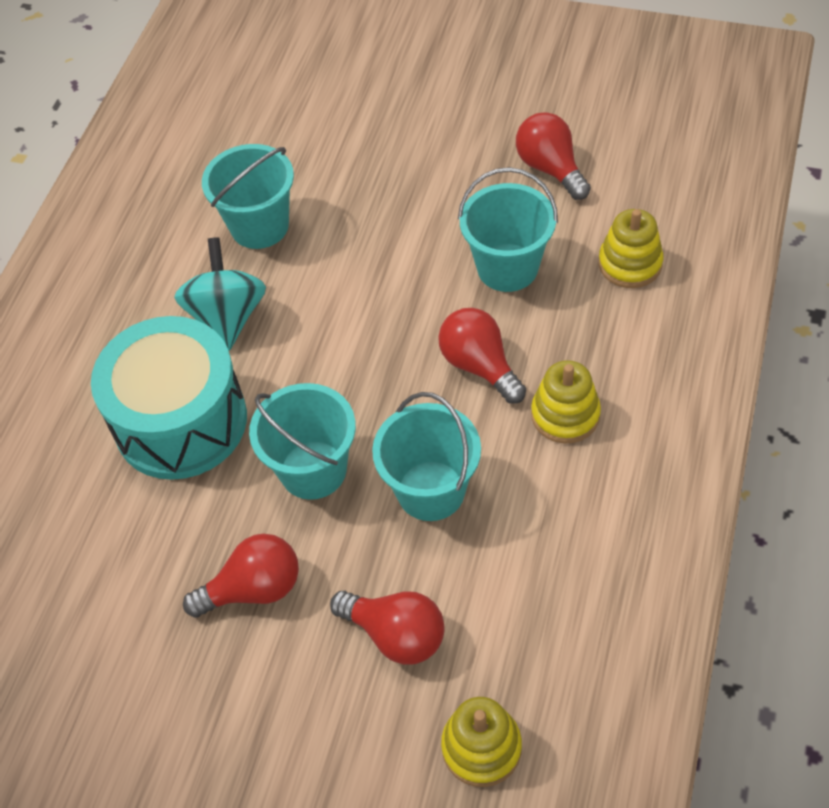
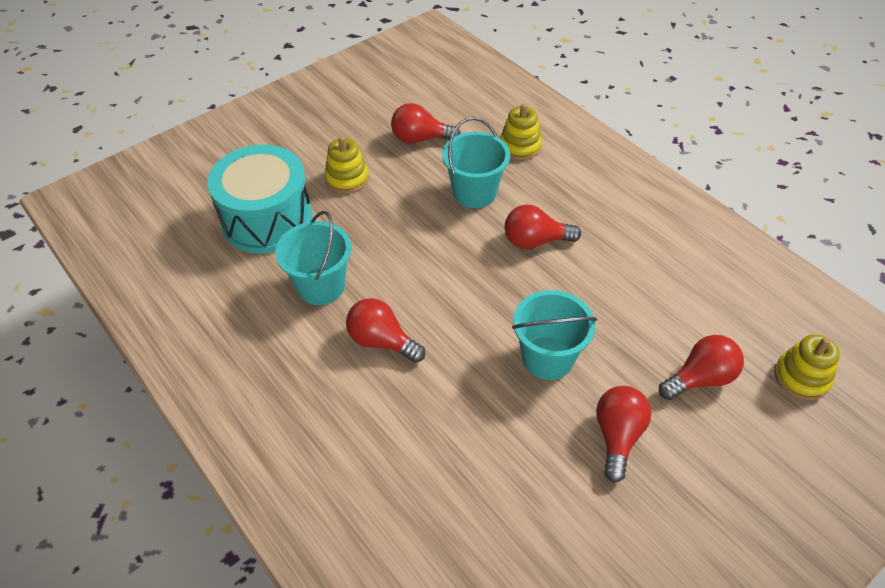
camera: 60 degrees left, 5 degrees down
turquoise drum [91,316,247,480] -> turquoise drum moved to [207,145,313,254]
turquoise spinning top [174,237,266,351] -> red light bulb [346,298,425,363]
turquoise bucket [372,392,481,521] -> none
yellow stacking toy [531,360,601,444] -> yellow stacking toy moved to [325,136,369,194]

